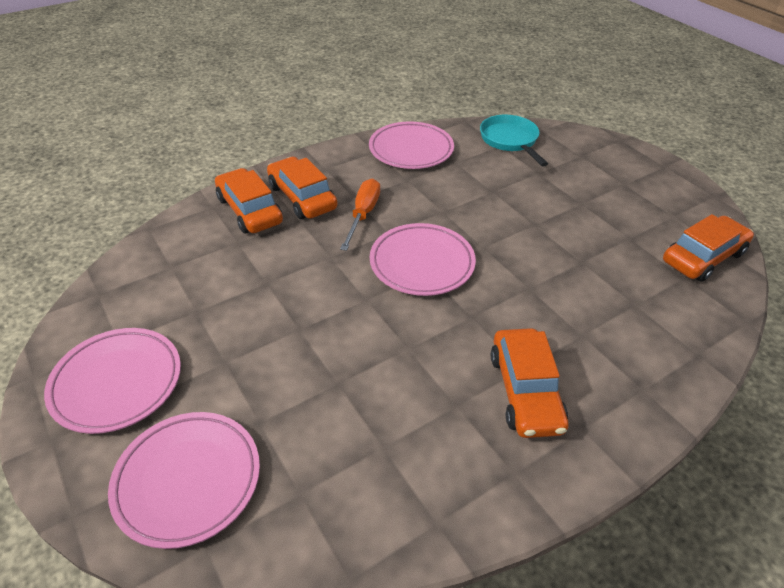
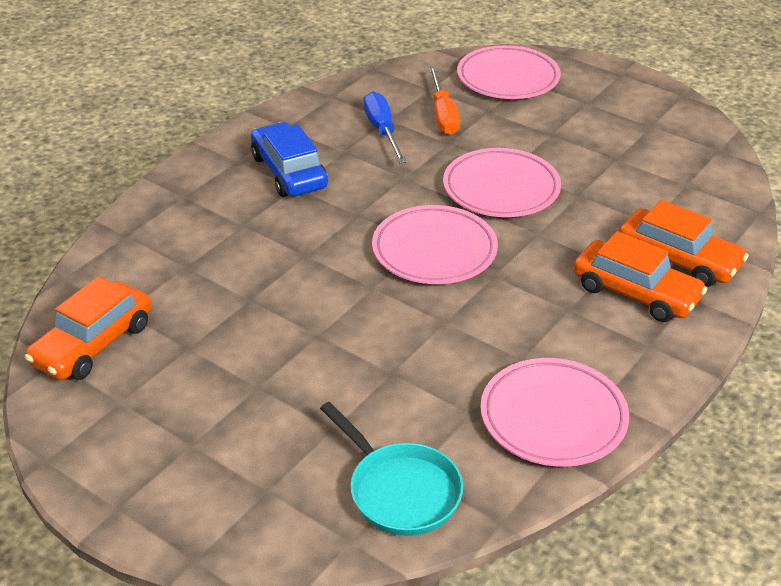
camera: 160 degrees right, 5 degrees down
pink plate [44,328,181,434] -> pink plate moved to [443,148,561,217]
orange screwdriver [340,178,380,251] -> orange screwdriver moved to [429,67,460,135]
orange car [491,328,568,438] -> blue car [251,122,328,197]
none -> blue screwdriver [364,91,407,164]

